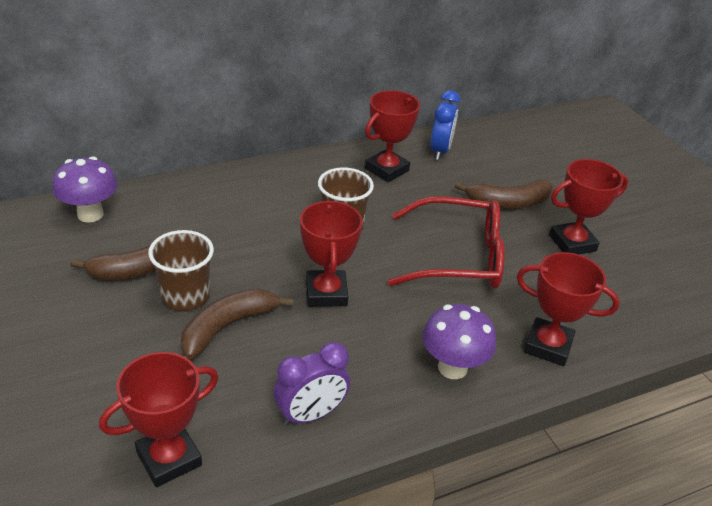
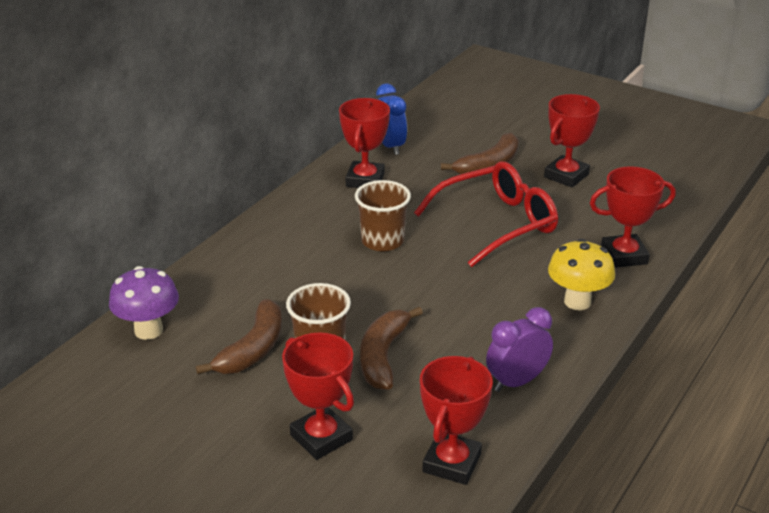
camera: 30 degrees left, 5 degrees down
purple clock [274,342,350,426] -> purple clock turned 150 degrees counterclockwise [486,307,553,392]
red trophy [300,200,362,307] -> red trophy moved to [282,333,354,460]
purple mushroom [422,304,496,379] -> yellow mushroom [548,239,615,310]

